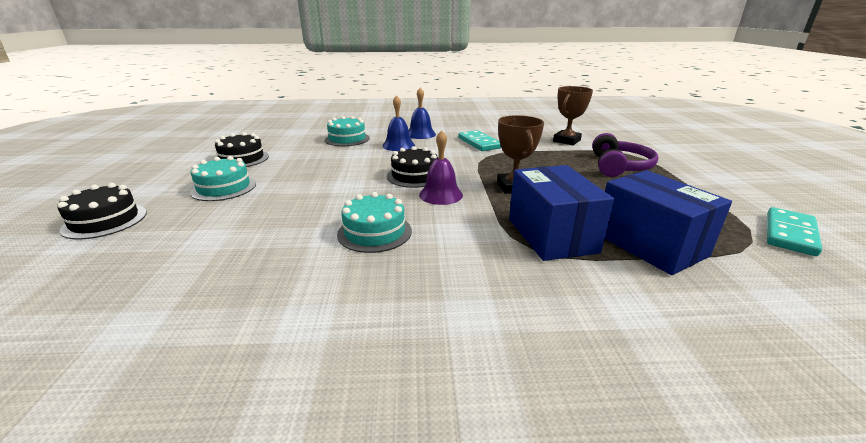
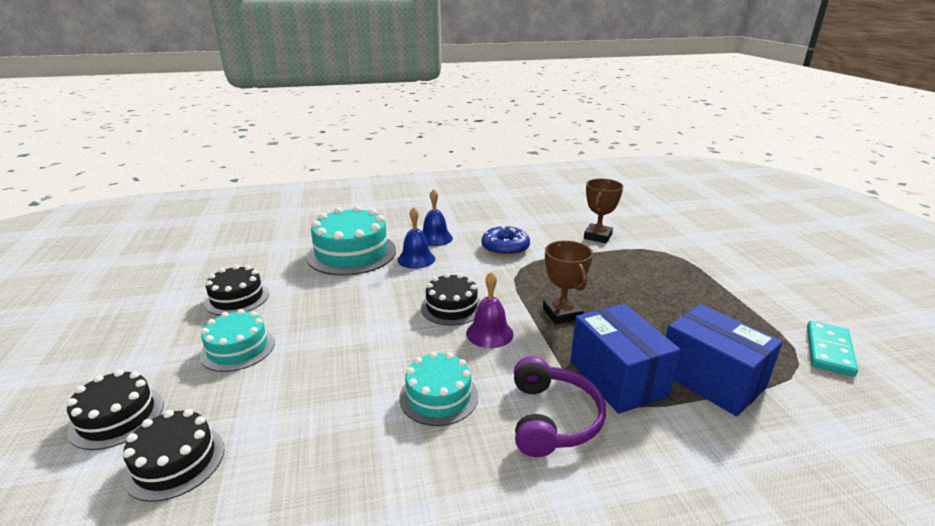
camera: 10 degrees left, 0 degrees up
turquoise cake [325,116,370,146] -> turquoise cake [306,206,396,275], size x1.68
turquoise domino [458,130,501,151] -> blue donut [481,225,530,256]
purple headphones [592,133,659,177] -> purple headphones moved to [514,356,606,457]
none -> black cake [123,409,225,502]

